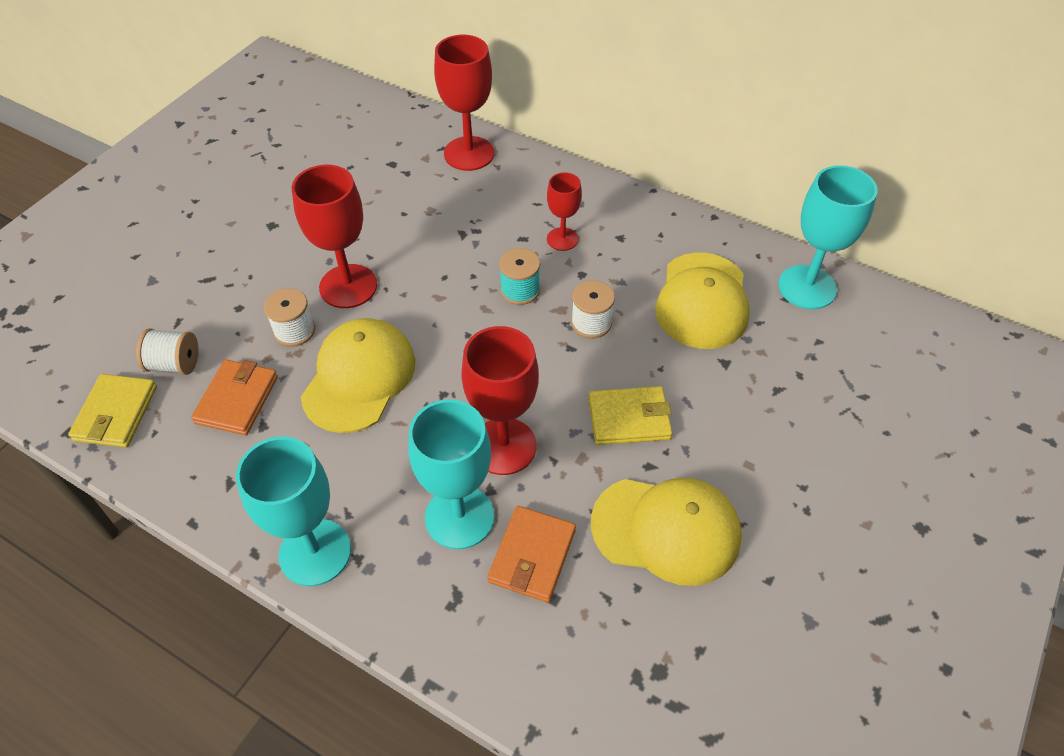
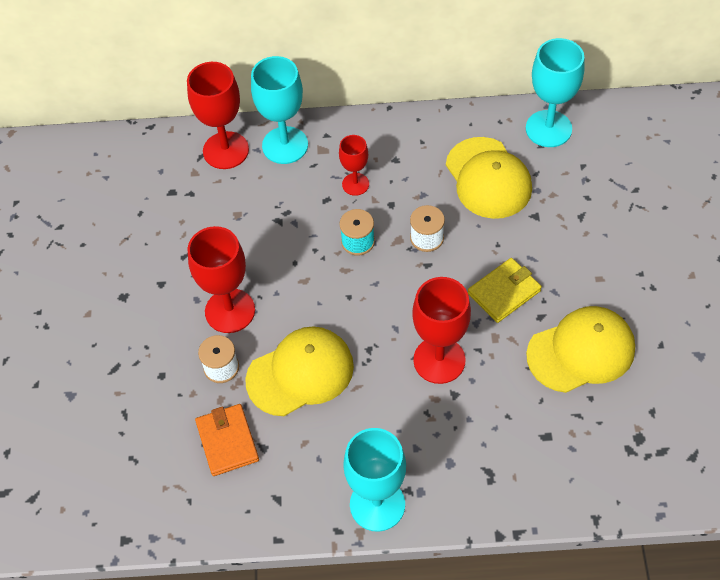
camera: 30 degrees left, 5 degrees up
yellow wallet [68,374,157,448] -> none
white spool [136,328,198,375] -> none
yellow cap [301,318,415,433] -> yellow cap turned 75 degrees clockwise [245,326,354,416]
turquoise goblet [408,399,494,549] -> turquoise goblet moved to [251,56,308,164]
orange wallet [487,506,576,603] -> none

